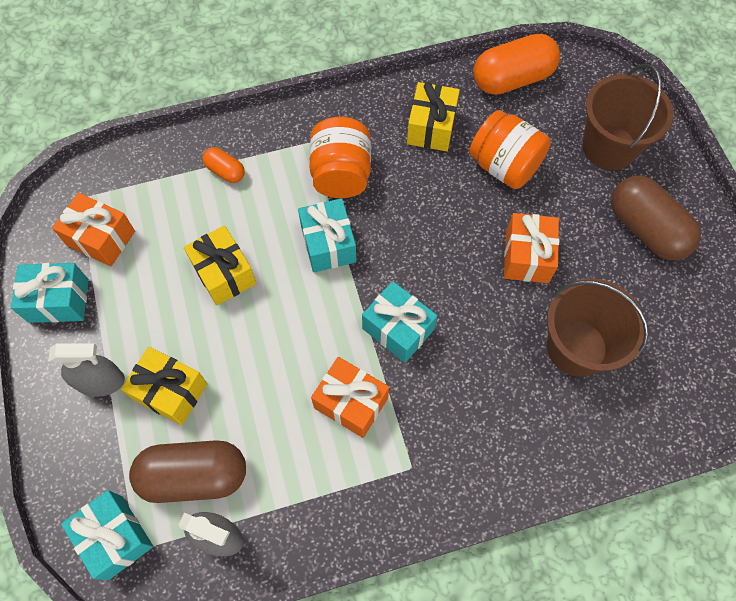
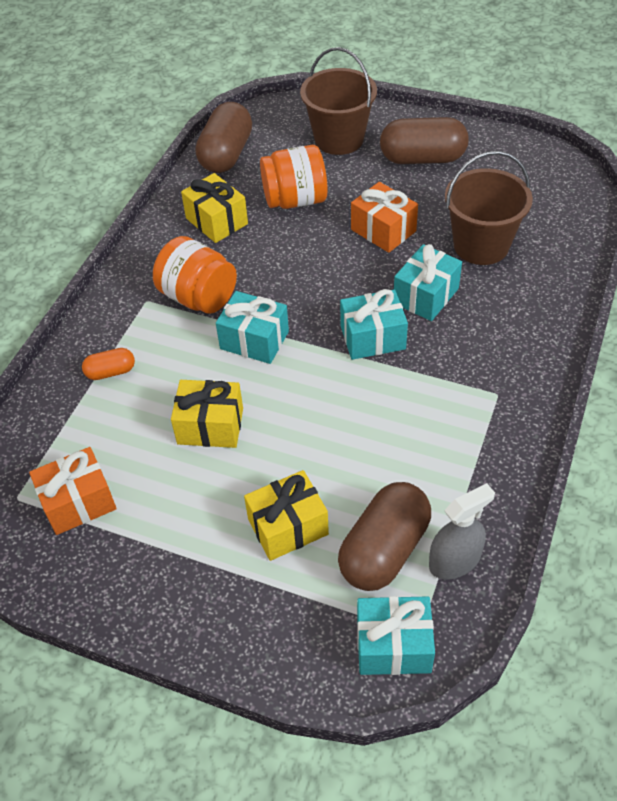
camera: 50 degrees left, 15 degrees down
turquoise gift [11,263,89,323] -> turquoise gift moved to [394,244,462,321]
grey spray bottle [49,343,125,397] -> none
orange gift [311,357,389,438] -> none
orange capsule [474,34,560,95] -> brown capsule [195,102,252,173]

